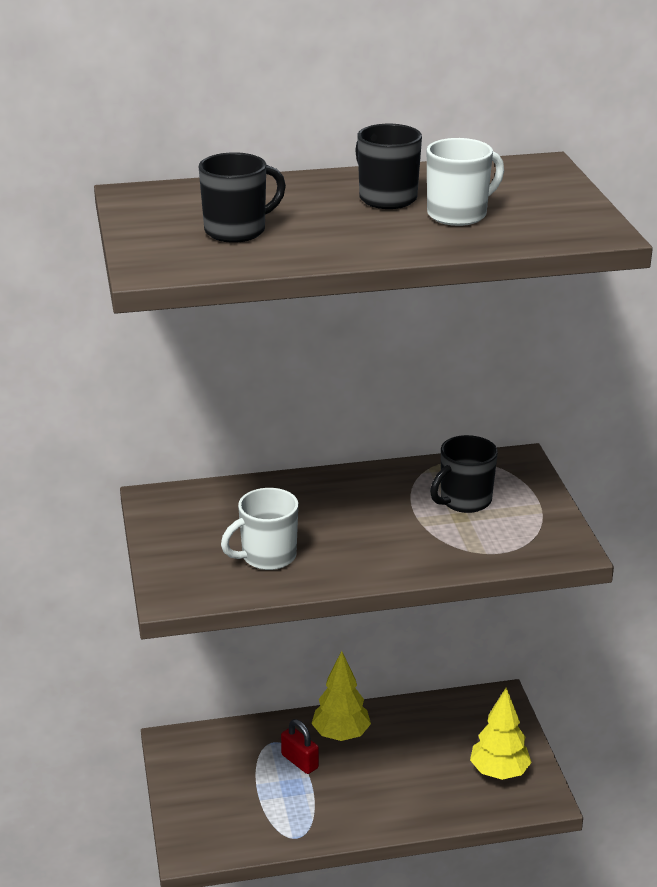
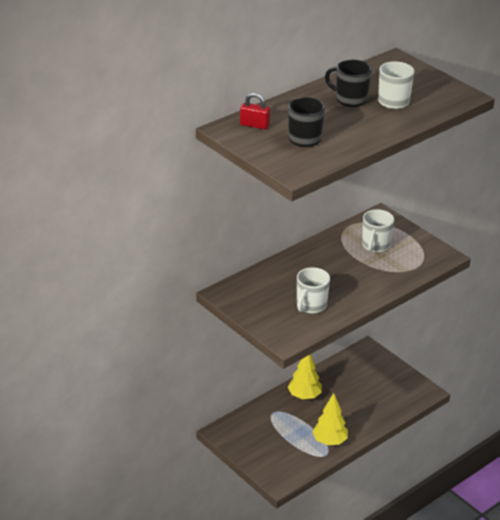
camera: 30 degrees left, 5 degrees up
red padlock [281,719,319,774] -> red padlock moved to [240,93,270,130]
black mug [430,435,498,513] -> white mug [362,209,394,253]
yellow tree [470,688,532,780] -> yellow tree moved to [312,393,348,445]

